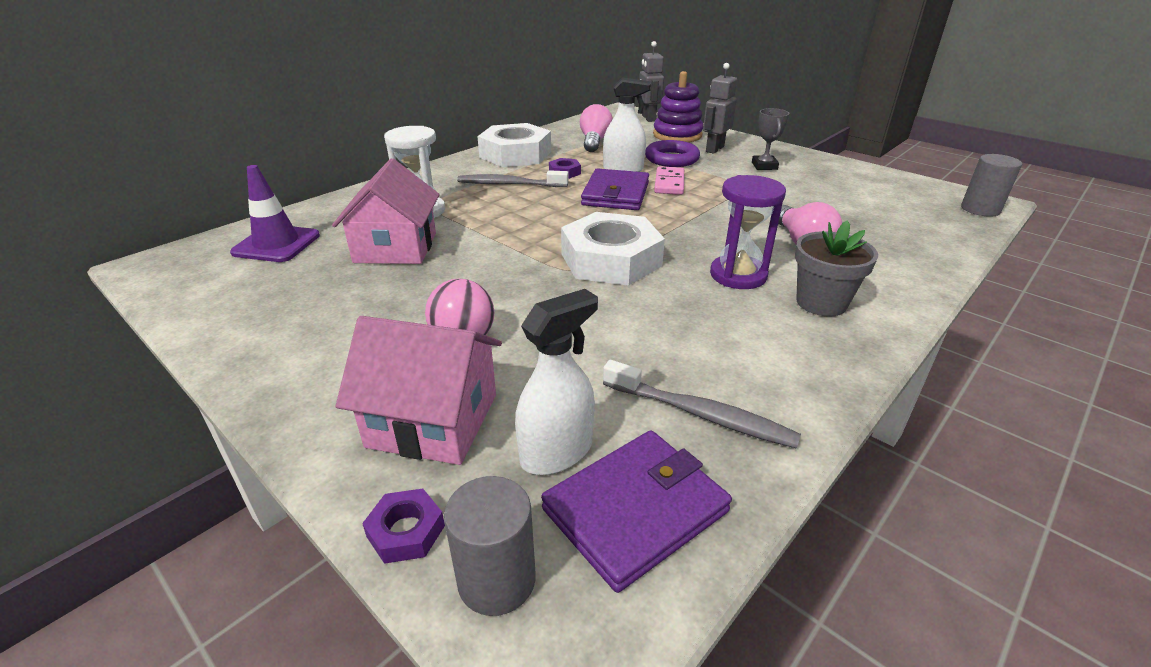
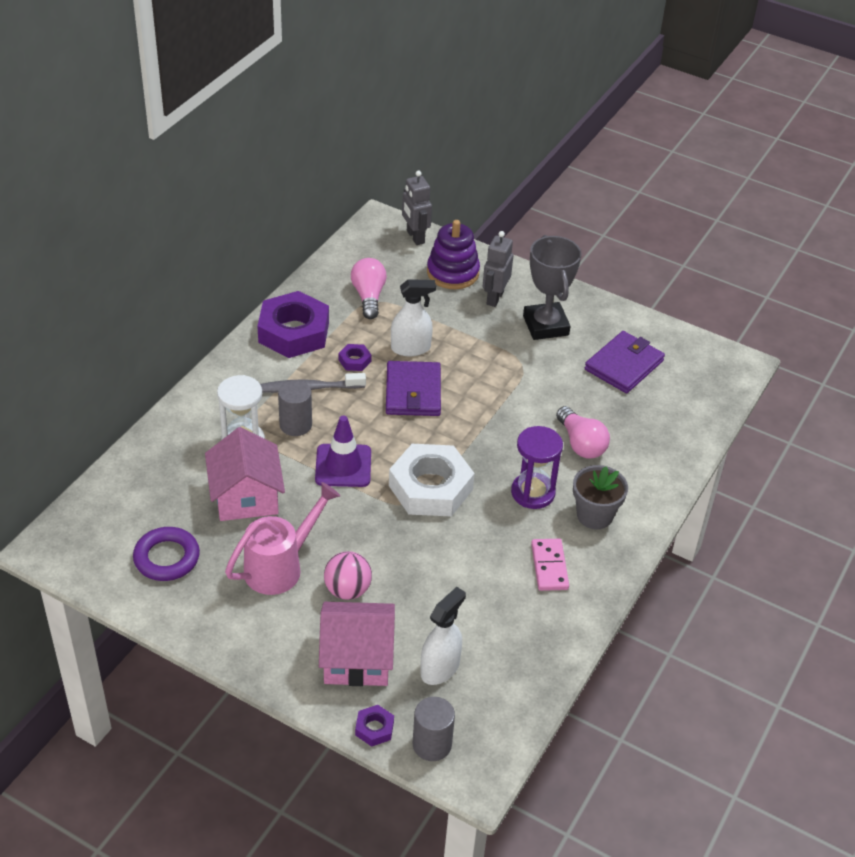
camera: 15 degrees left, 10 degrees up
purple traffic cone [230,165,320,262] -> purple traffic cone moved to [315,415,371,487]
white nut [477,123,551,167] -> purple nut [257,291,329,358]
purple wallet [541,430,732,593] -> purple wallet moved to [585,331,665,393]
grey toothbrush [603,360,801,448] -> none
purple ring [645,140,700,167] -> purple ring moved to [133,527,200,581]
pink domino [654,166,684,195] -> pink domino moved to [531,539,569,591]
grey trophy [752,108,790,170] -> grey trophy [523,235,581,340], size x1.81
grey cylinder [961,154,1022,217] -> grey cylinder moved to [278,381,312,436]
none -> pink watering can [225,482,340,595]

